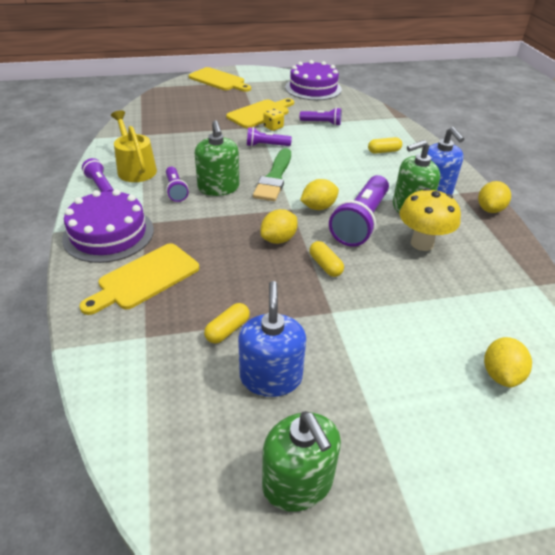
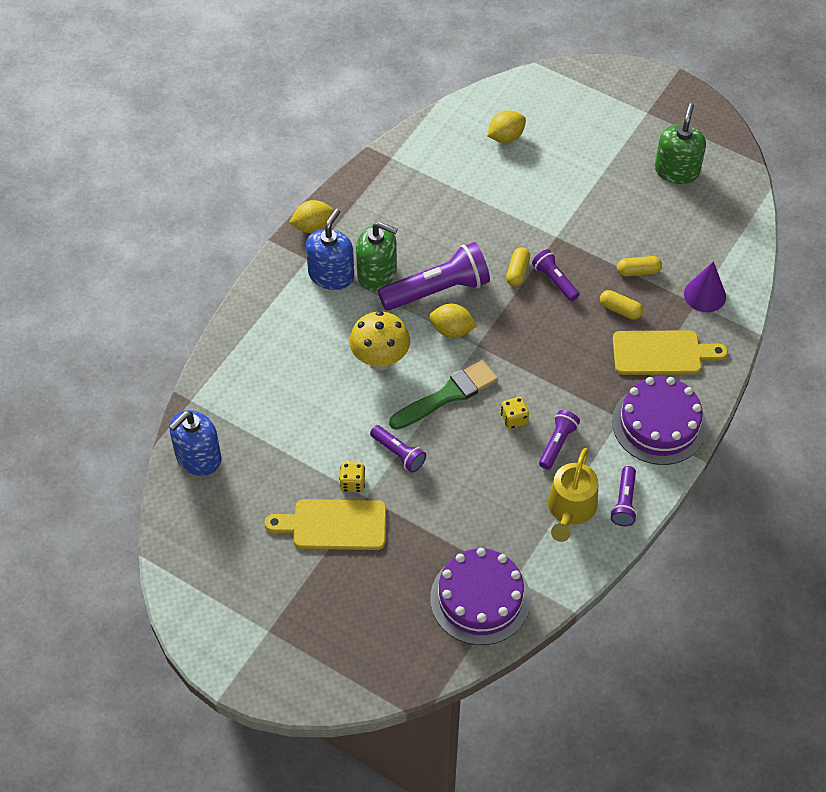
camera: 135 degrees left, 15 degrees up
yellow cutting board [189,67,251,92] -> none
green soap dispenser [195,120,240,196] -> yellow dice [501,397,529,429]
blue soap dispenser [238,281,306,397] -> blue soap dispenser moved to [169,410,221,476]
yellow lemon [260,209,298,244] -> none
purple cake [285,60,342,100] -> purple cake moved to [430,548,531,645]
purple flashlight [300,107,341,126] -> purple flashlight moved to [532,249,579,301]
yellow capsule [368,137,402,154] -> yellow capsule moved to [600,290,643,320]
yellow mushroom [400,188,461,251] -> yellow mushroom moved to [349,311,410,371]
none -> purple cone [684,261,726,312]

